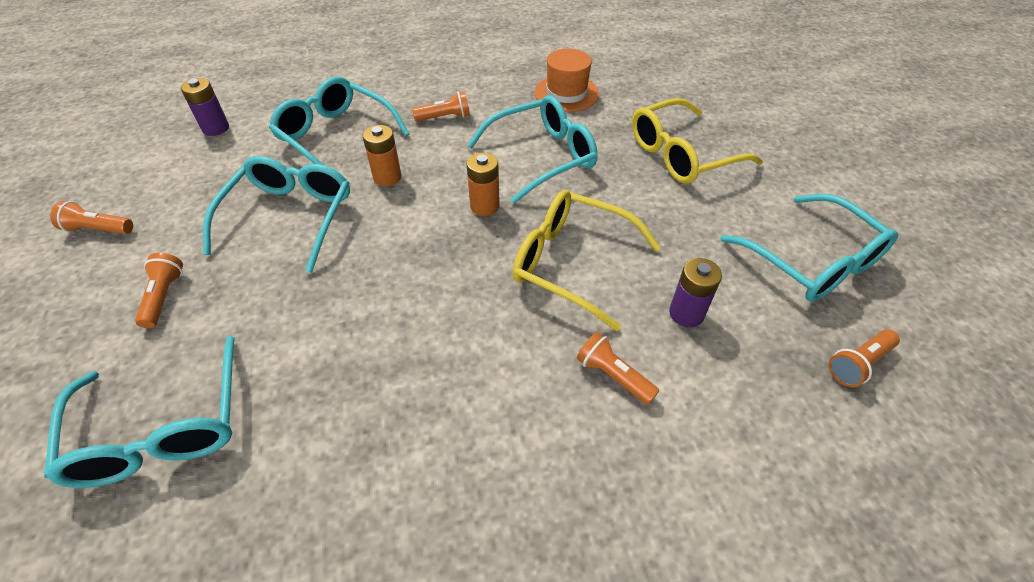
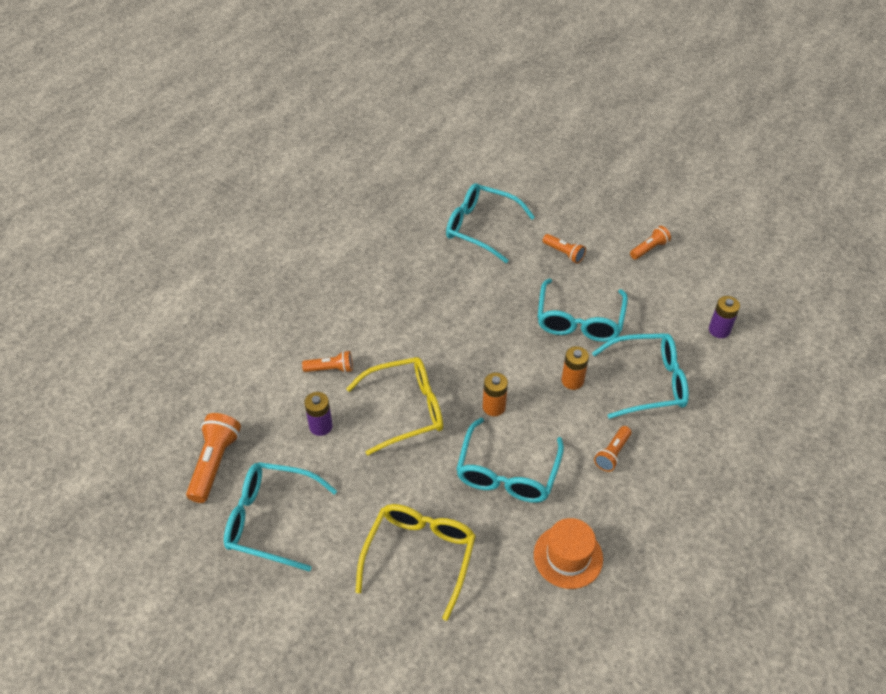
camera: 135 degrees right, 0 degrees up
turquoise glasses [203,156,350,273] -> turquoise glasses turned 45 degrees clockwise [538,279,628,342]
orange flashlight [828,329,900,387] -> orange flashlight [186,413,241,503], size x1.64

